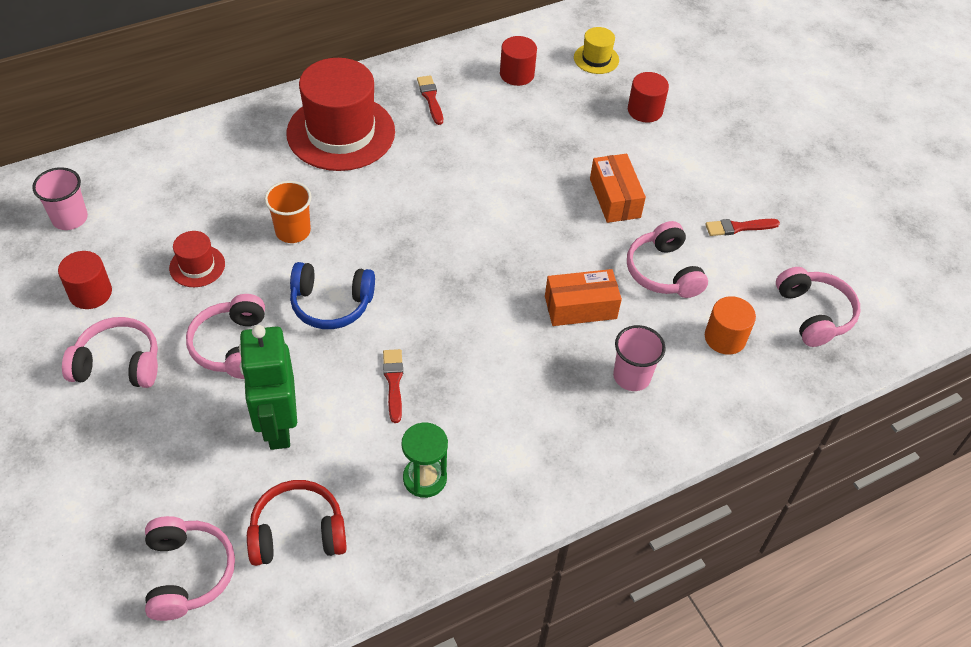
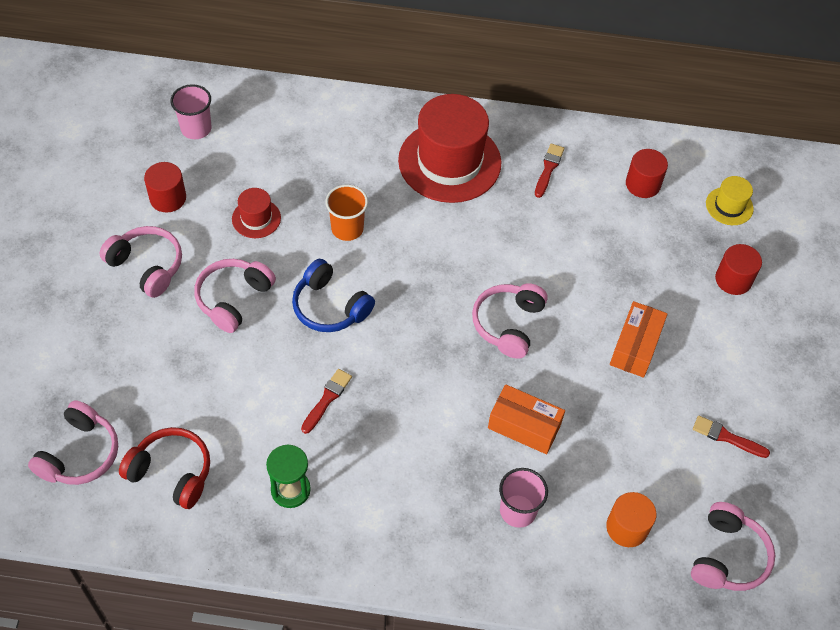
camera: 35 degrees right, 5 degrees up
green robot [239,325,297,450] -> none
pink headphones [627,221,708,298] -> pink headphones moved to [472,283,548,359]

